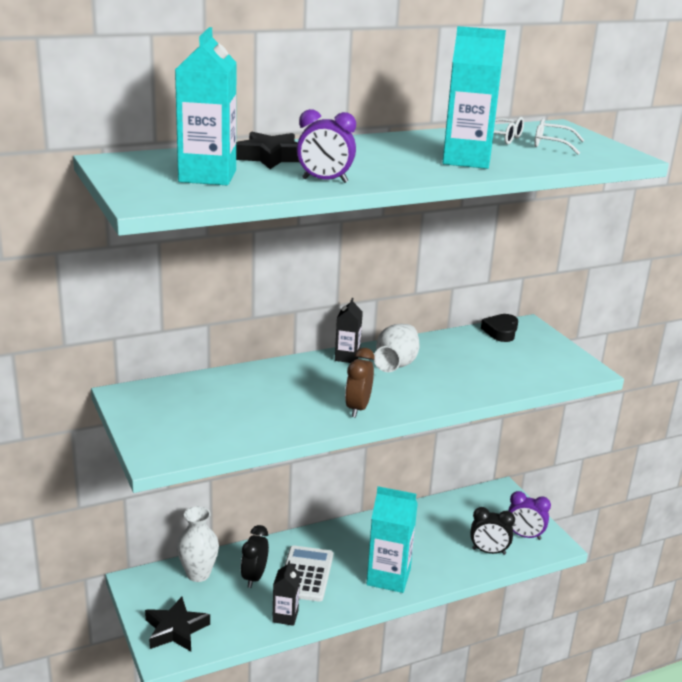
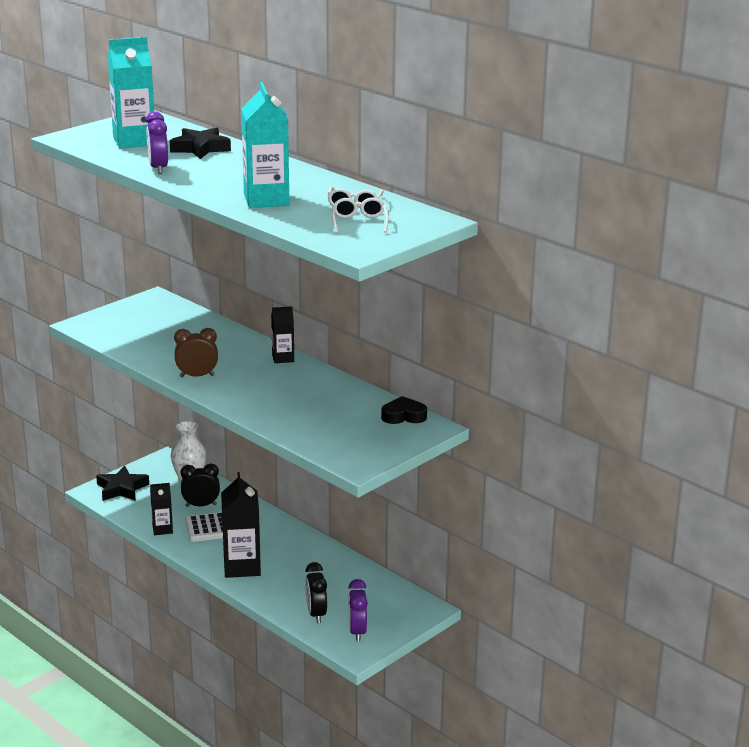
camera: 70 degrees right, 0 degrees up
turquoise carton [367,486,418,593] -> black carton [221,472,261,578]
white vase [374,324,420,372] -> none

